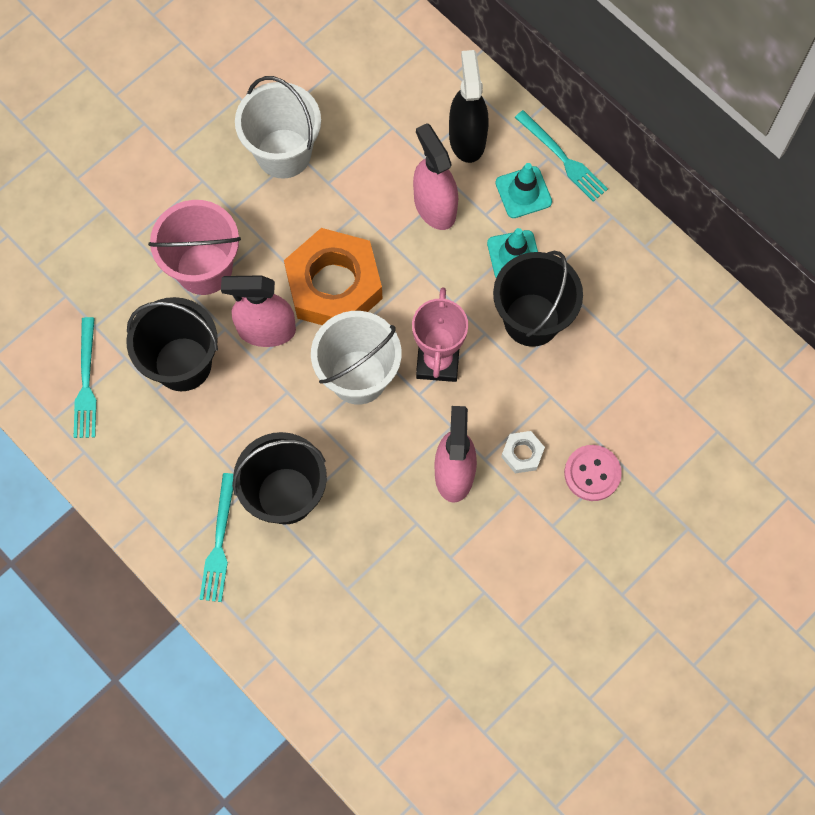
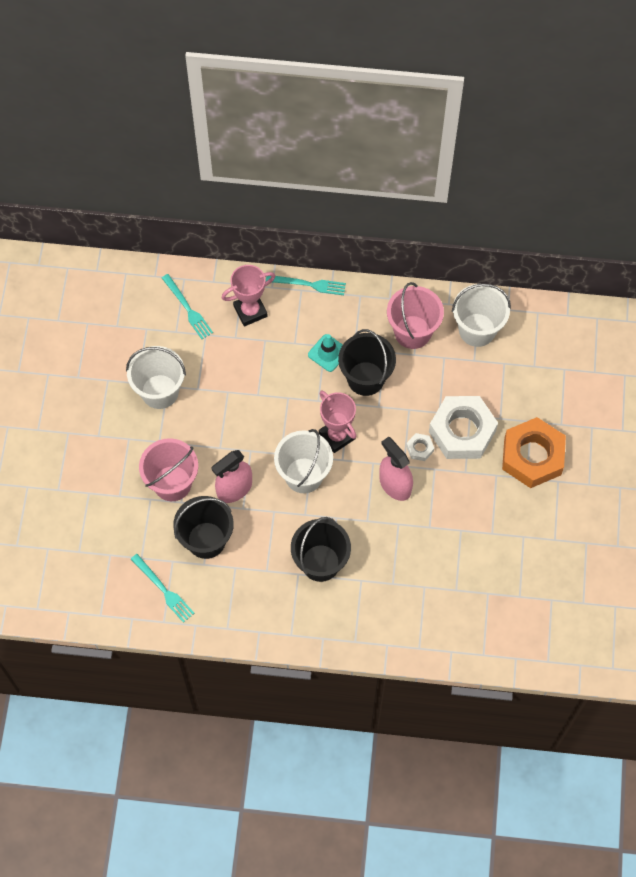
camera: 40 degrees left, 5 degrees down
turquoise fork [200,473,233,602] -> turquoise fork moved to [162,274,213,339]
orange nut [284,228,382,325] -> orange nut moved to [502,417,566,488]
pink spray bottle [413,123,458,230] -> none
black spray bottle [449,50,489,163] -> pink trophy [222,265,275,327]
turquoise traffic cone [495,163,552,218] -> none
pink button [564,445,622,501] -> white nut [429,396,498,459]
none -> pink bucket [387,282,444,349]
none -> white bucket [452,284,511,347]

